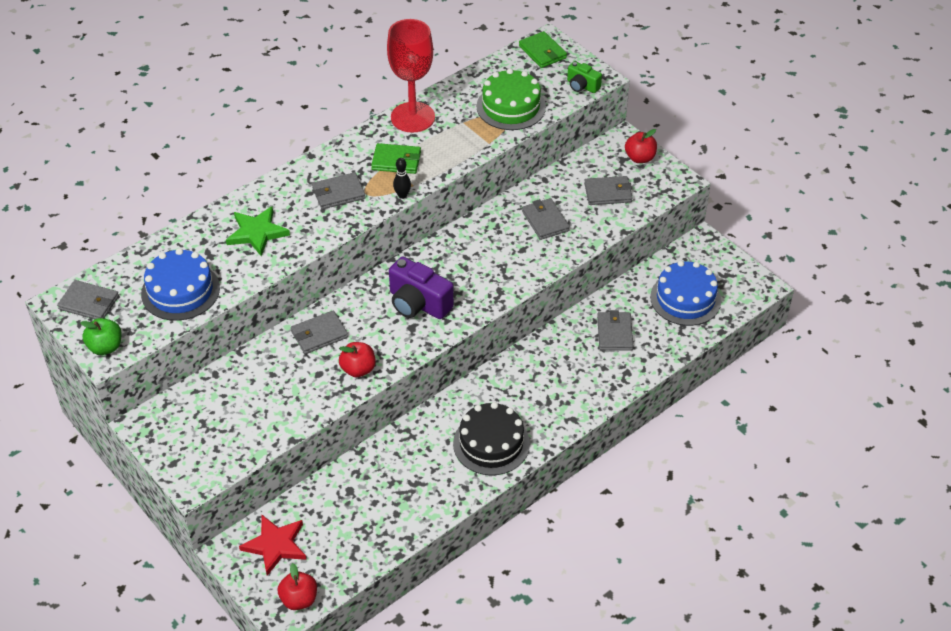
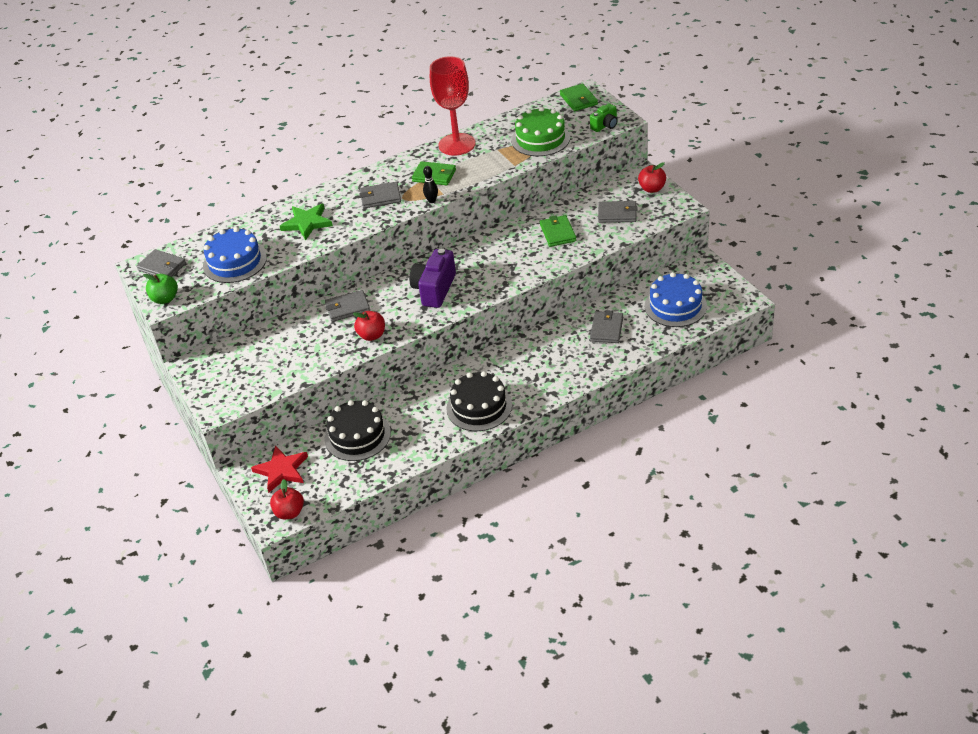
camera: 15 degrees right, 5 degrees down
purple camera [389,257,454,319] -> purple camera turned 60 degrees clockwise [409,248,456,308]
grey wallet [522,198,570,240] -> green wallet [540,215,576,247]
green camera [567,61,602,93] -> green camera turned 90 degrees counterclockwise [590,104,618,132]
none -> black cake [325,400,391,461]

